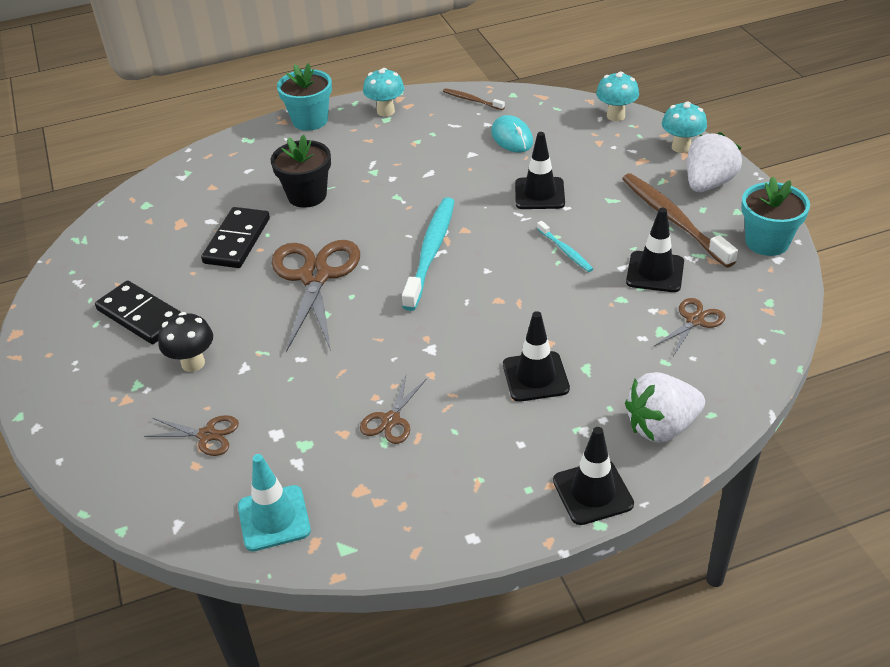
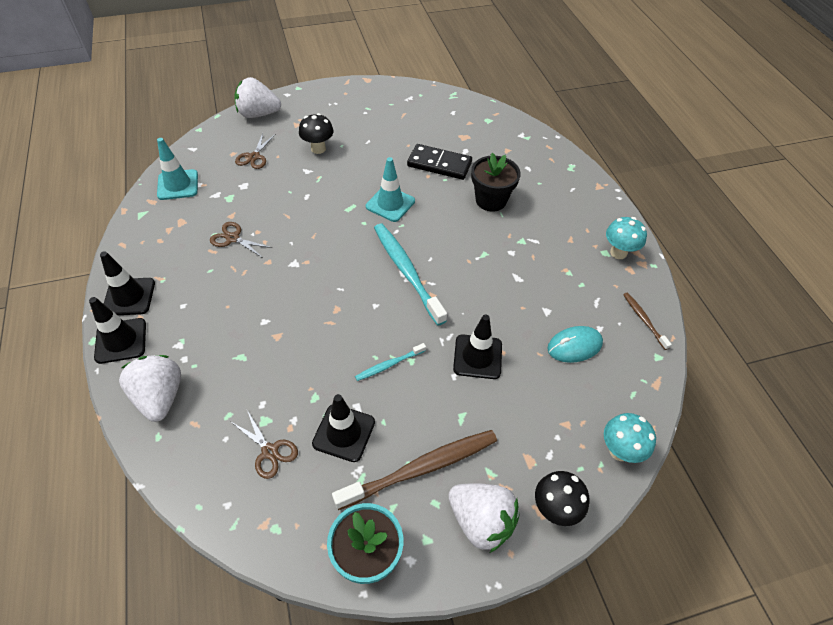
camera: 90 degrees right, 10 degrees up
black domino [95,281,181,344] -> none
brown scissors [272,240,360,352] -> turquoise traffic cone [366,157,415,222]
turquoise flower pot [277,63,332,131] -> none
turquoise toothbrush [402,197,454,311] -> turquoise toothbrush turned 135 degrees counterclockwise [374,224,447,326]
brown toothbrush [443,88,505,110] -> brown toothbrush turned 60 degrees counterclockwise [623,292,672,350]
black traffic cone [503,311,570,402] -> black traffic cone moved to [100,251,155,315]
turquoise mushroom [662,101,707,153] -> black mushroom [535,471,589,526]
none -> white strawberry [234,77,281,118]

